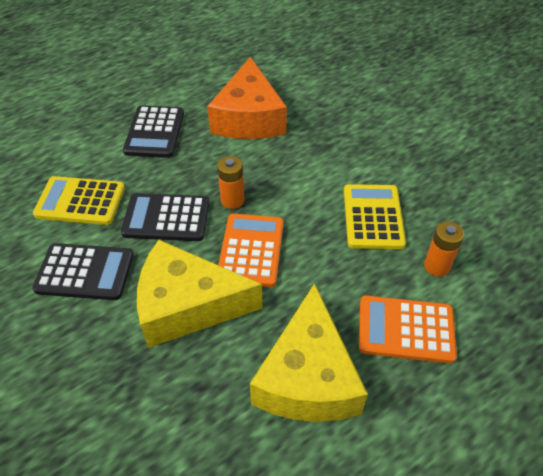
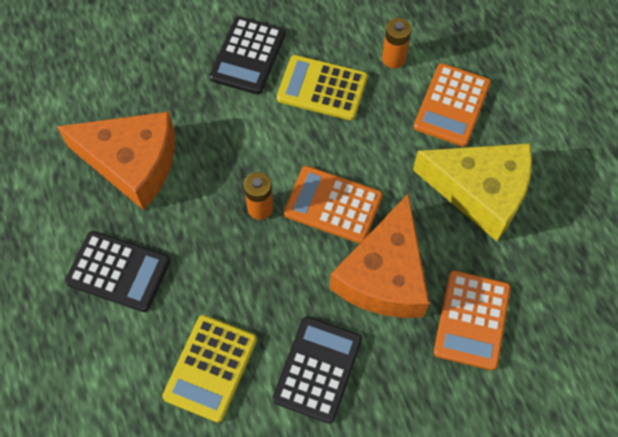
camera: 75 degrees left, 15 degrees up
black calculator [121,193,209,241] -> black calculator moved to [209,16,286,94]
yellow cheese [137,240,263,348] -> orange cheese [330,194,429,318]
none -> orange calculator [434,271,511,371]

